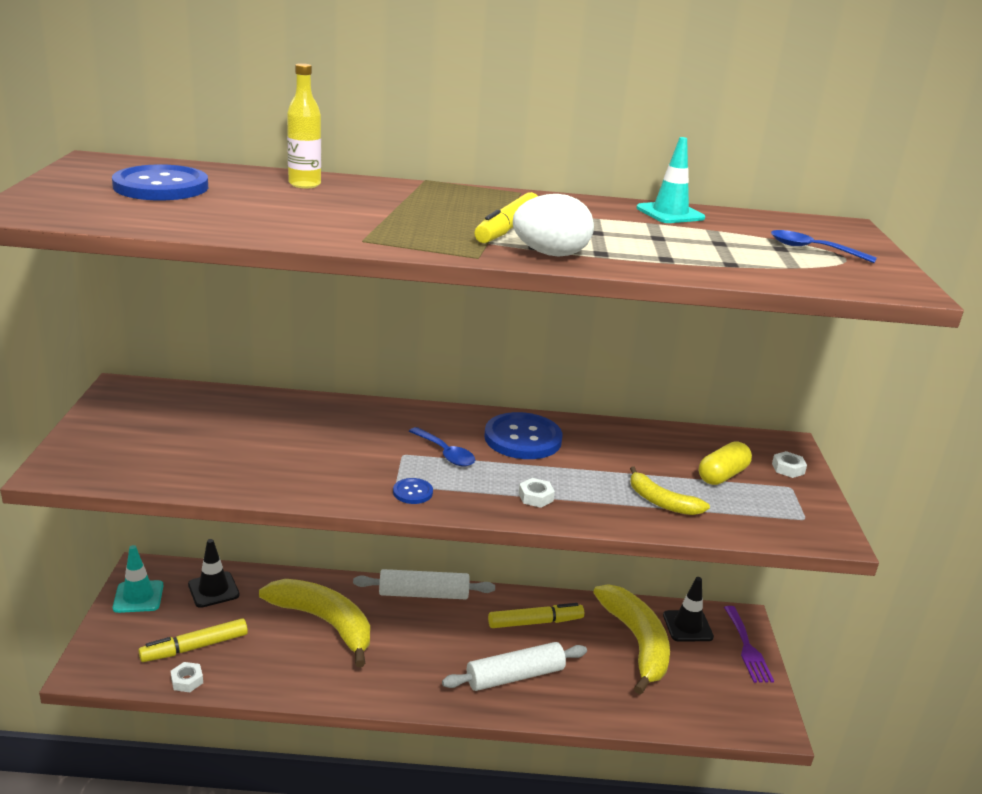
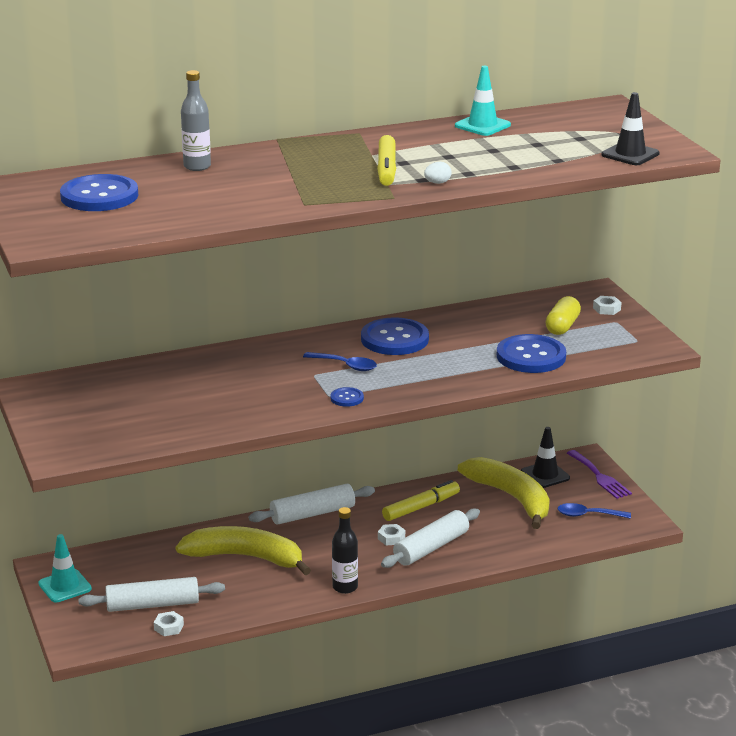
camera: 20 degrees left, 0 degrees up
yellow marker [138,618,248,662] -> white rolling pin [78,577,225,612]
black traffic cone [188,539,240,608] -> black traffic cone moved to [601,92,660,165]
yellow bottle [287,63,321,188] -> grey bottle [181,70,211,171]
white egg [513,194,594,257] -> white egg [424,162,452,184], size x0.48
white nut [519,478,555,508] -> white nut moved to [378,524,405,545]
yellow banana [630,466,710,515] -> blue button [497,334,566,373]
blue spoon [771,230,877,263] -> blue spoon moved to [557,503,631,519]
none -> black bottle [332,507,358,594]

